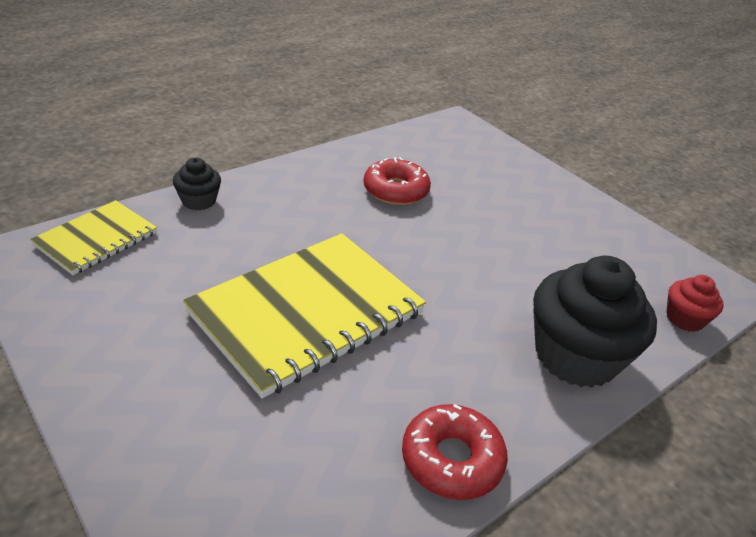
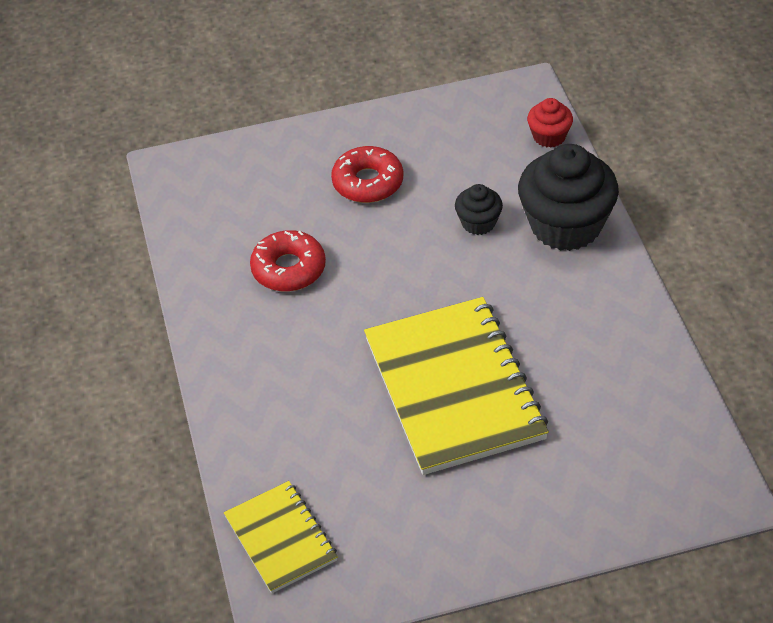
camera: 60 degrees left, 10 degrees up
black cupcake [173,157,221,210] -> black cupcake moved to [455,184,503,235]
red donut [402,404,508,500] -> red donut moved to [331,146,403,203]

